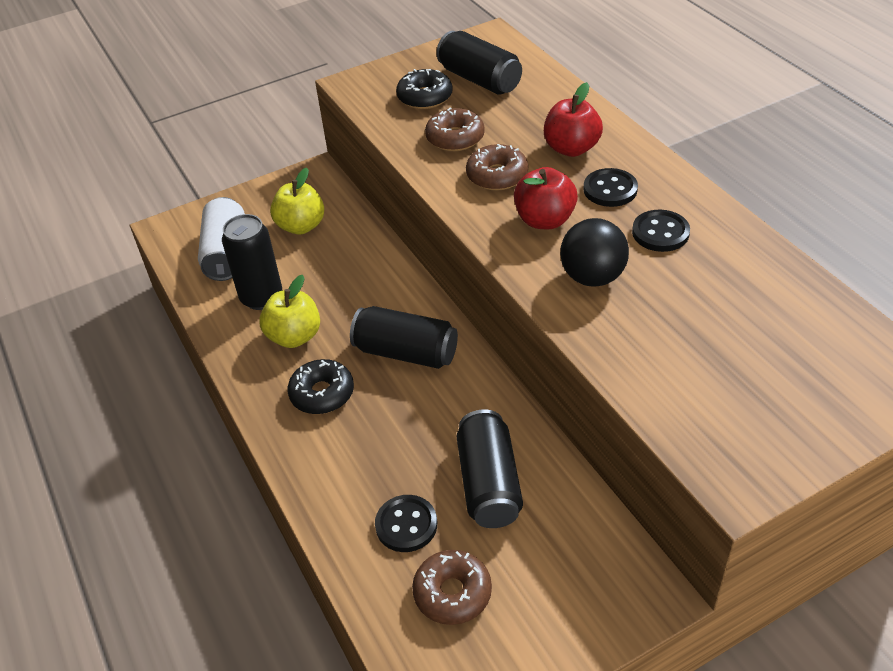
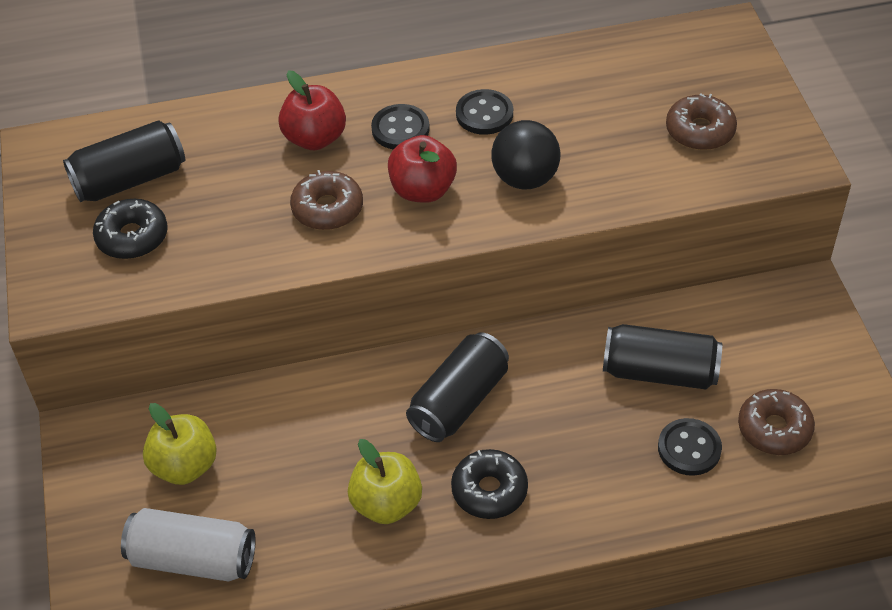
camera: 75 degrees left, 5 degrees up
black can [222,214,282,310] -> none
brown donut [425,107,485,151] -> brown donut moved to [666,94,737,150]

